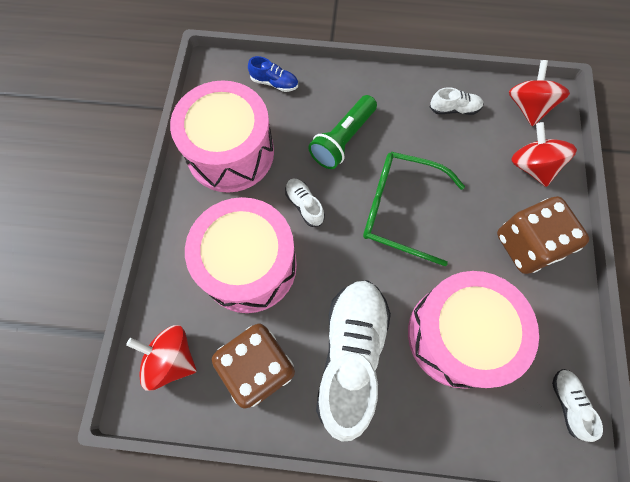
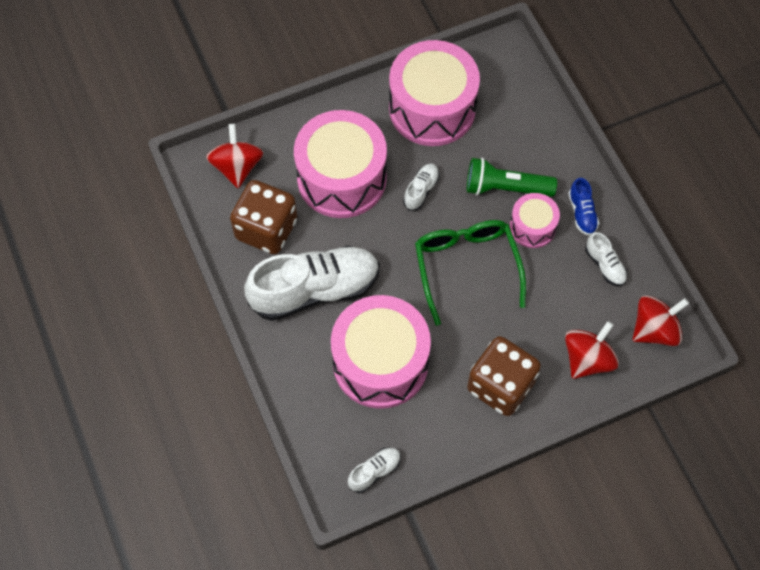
camera: 60 degrees right, 5 degrees down
blue shoe [248,56,298,92] -> blue shoe moved to [568,178,599,236]
none -> pink drum [510,193,560,248]

